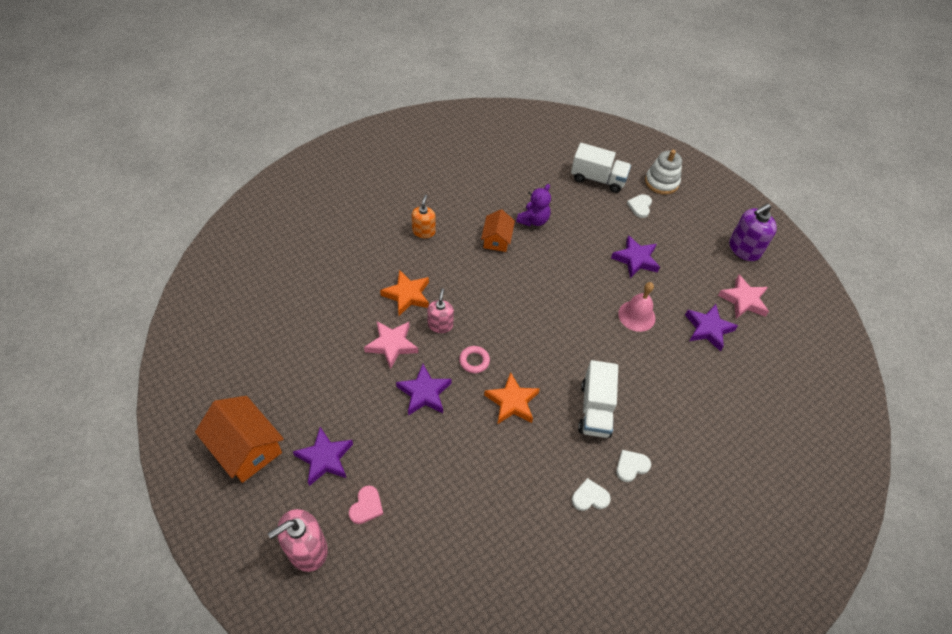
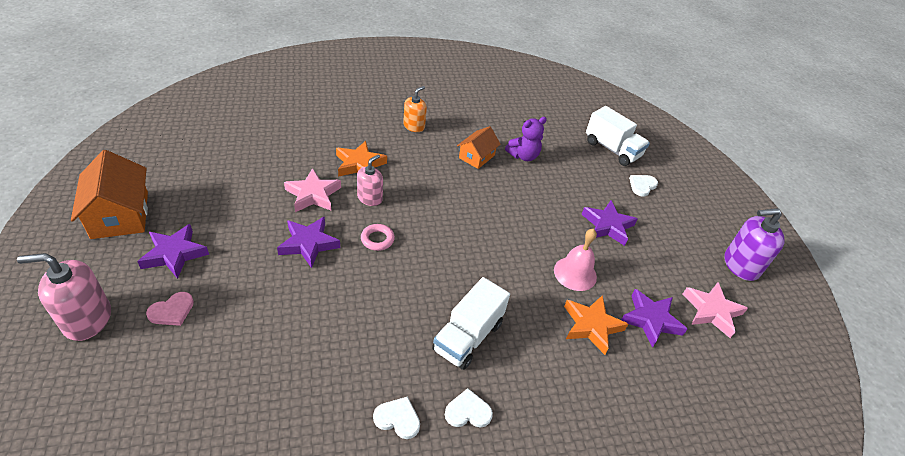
camera: 25 degrees right, 10 degrees down
orange star [484,372,540,424] -> orange star moved to [564,295,628,355]
white stacking toy [645,150,682,195] -> none

